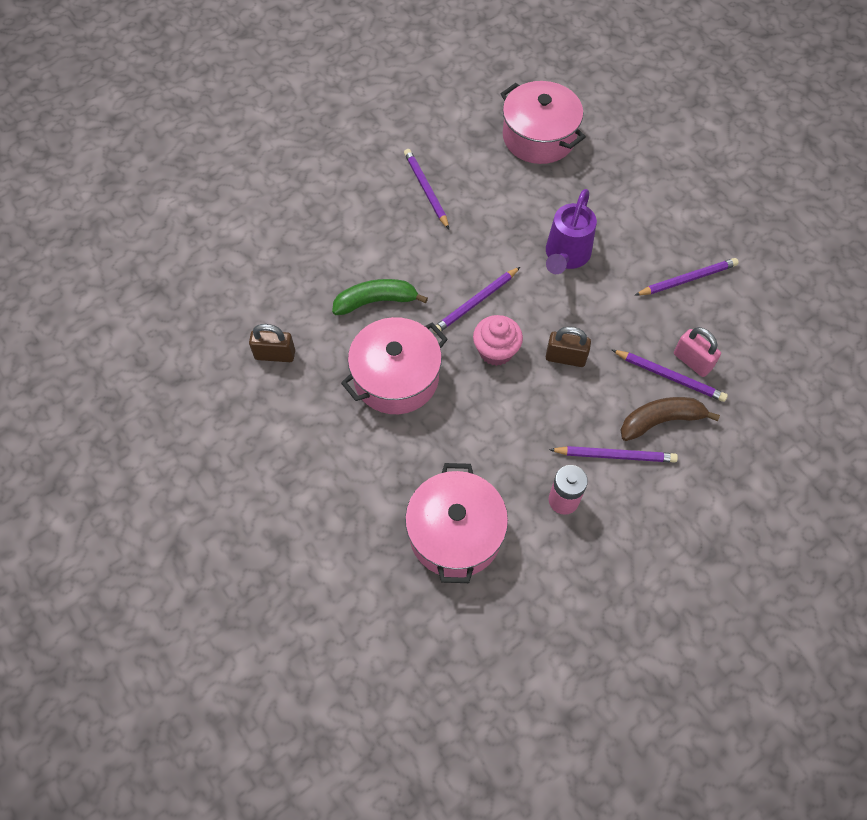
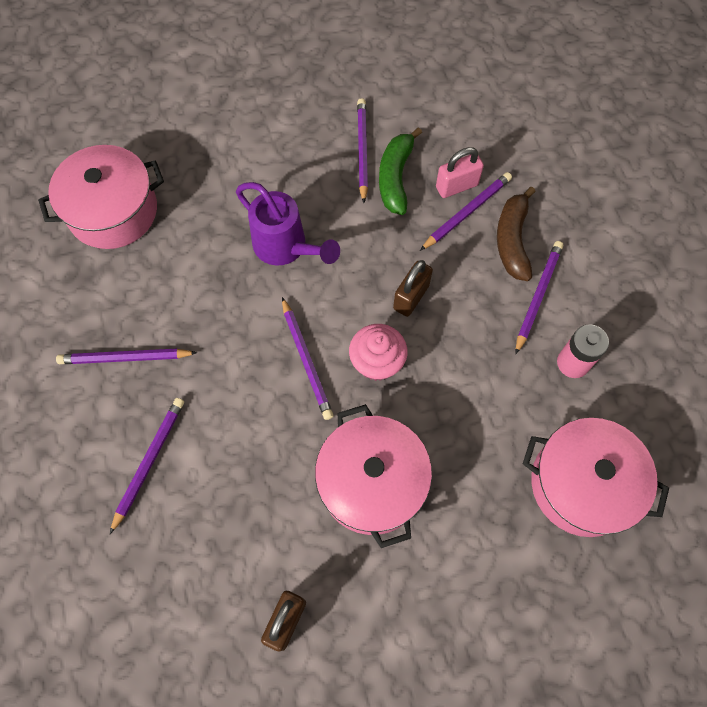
camera: 70 degrees left, 5 degrees up
green banana [332,279,428,315] -> green banana moved to [379,127,422,215]
none -> purple pencil [110,398,184,534]

